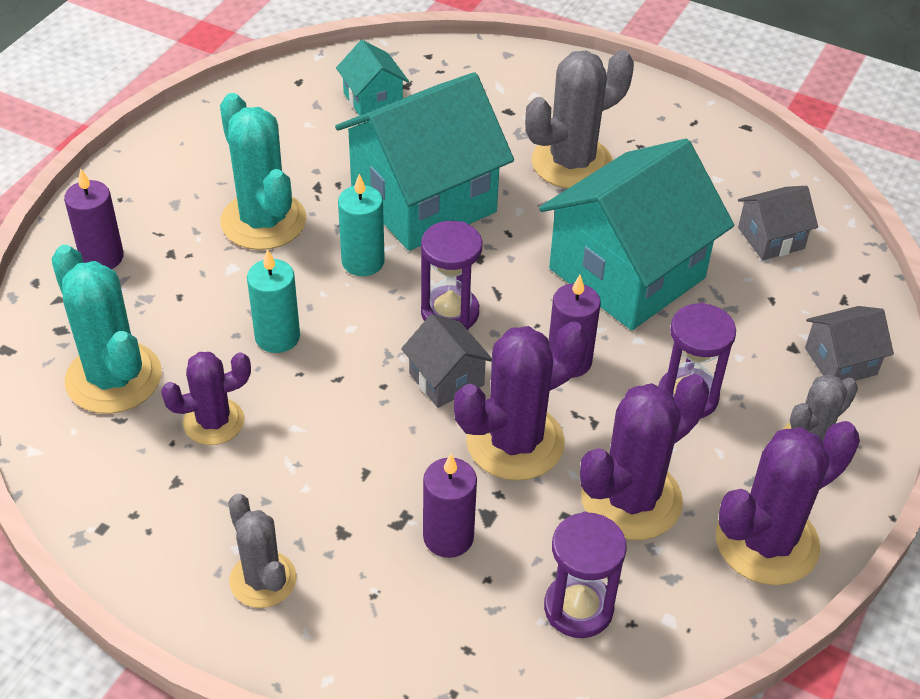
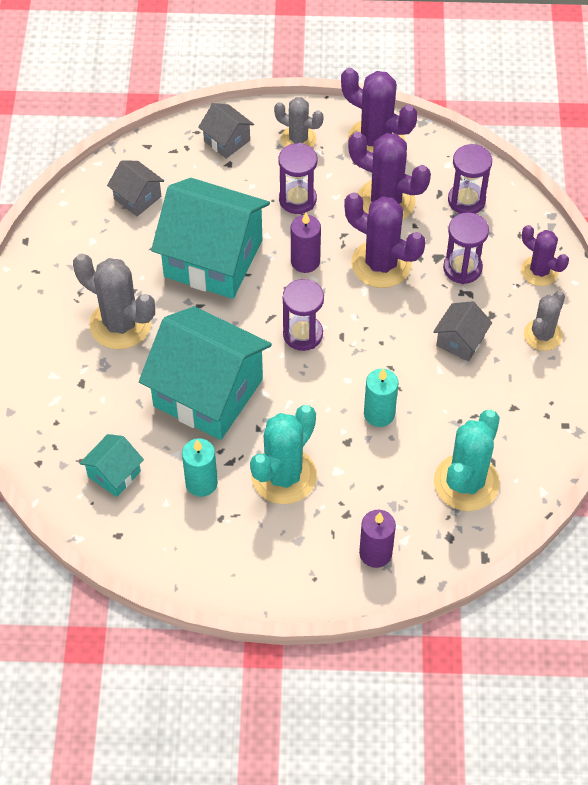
camera: 115 degrees left, 10 degrees up
purple cactus [161,352,251,445] -> purple cactus moved to [521,225,569,286]
turquoise candle [338,174,385,276] -> turquoise candle moved to [182,438,218,497]
grey house [401,314,492,408] -> grey house moved to [433,301,492,361]
purple candle [423,454,477,558] -> purple hourglass [443,212,489,284]

